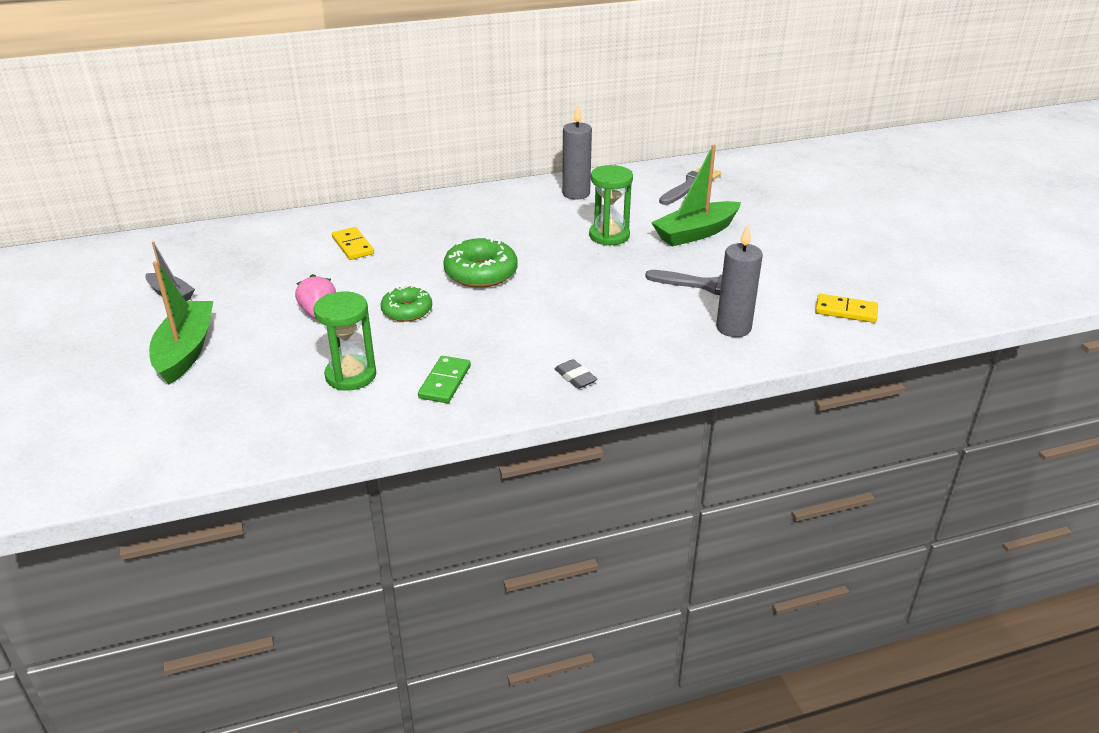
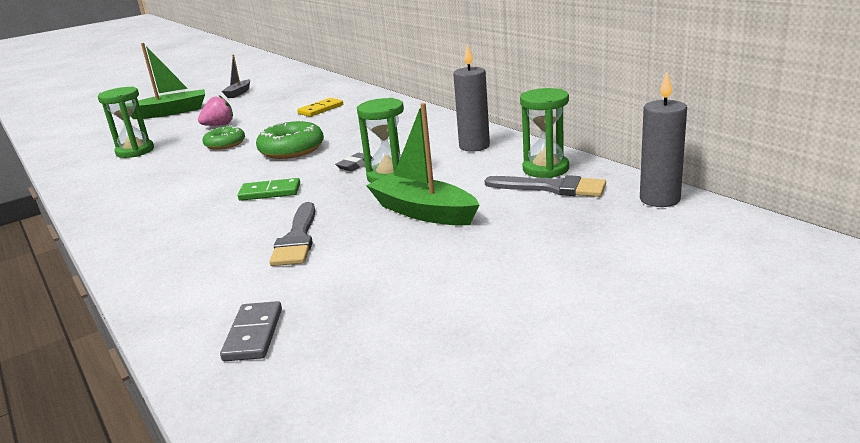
camera: 75 degrees right, 10 degrees down
green domino [418,356,471,403] -> green domino moved to [237,178,300,201]
grey eraser [555,359,597,389] -> grey eraser moved to [335,153,372,171]
grey candle [716,224,763,337] -> grey candle moved to [640,72,687,207]
yellow domino [815,294,878,323] -> grey domino [220,301,282,361]
none -> green hourglass [520,88,569,178]

